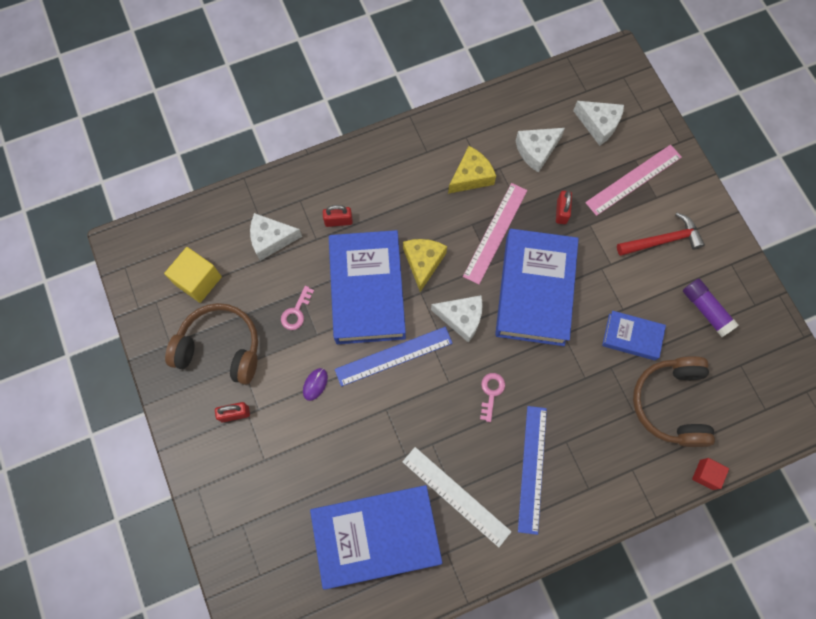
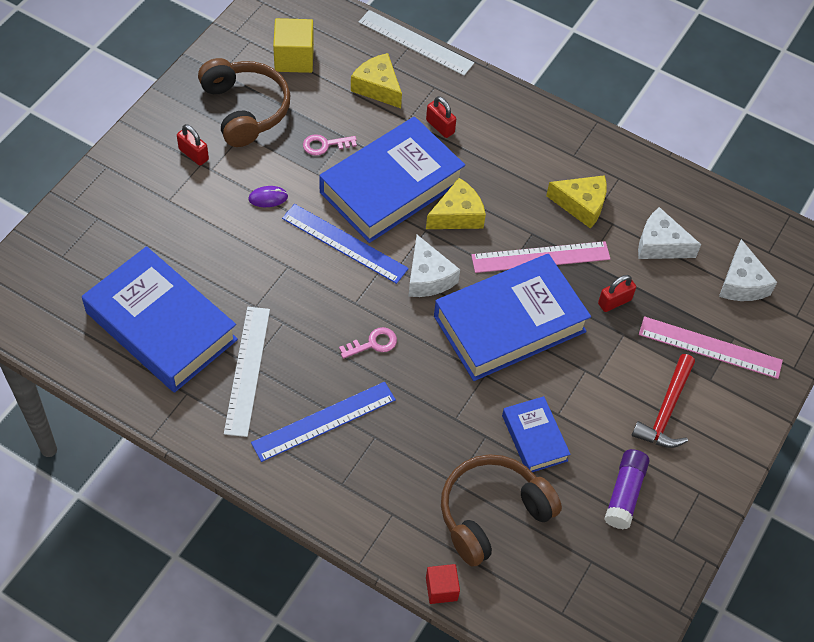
camera: 50 degrees right, 15 degrees down
white cheese [250,213,302,261] -> yellow cheese [351,53,402,108]
red hammer [617,213,705,256] -> red hammer turned 75 degrees clockwise [632,354,695,448]
none -> white ruler [358,10,474,76]

